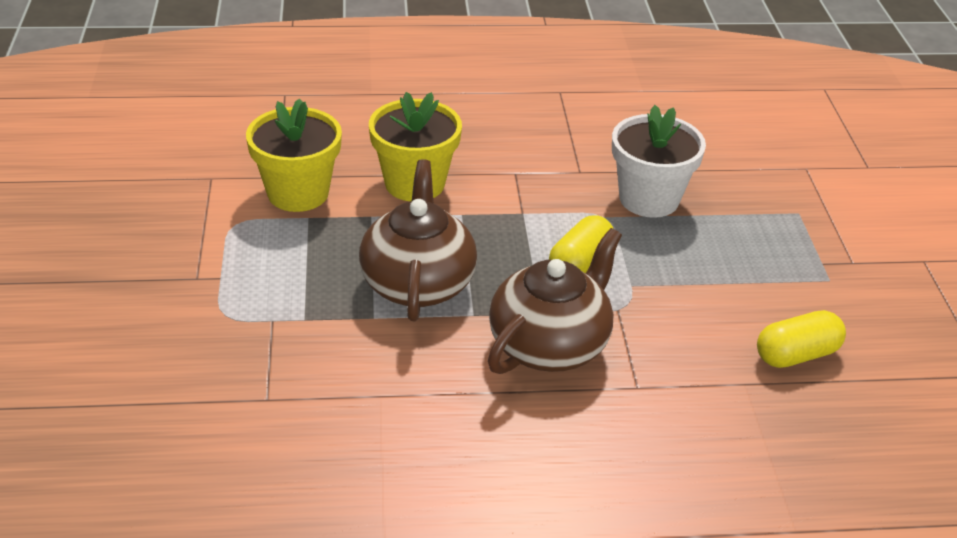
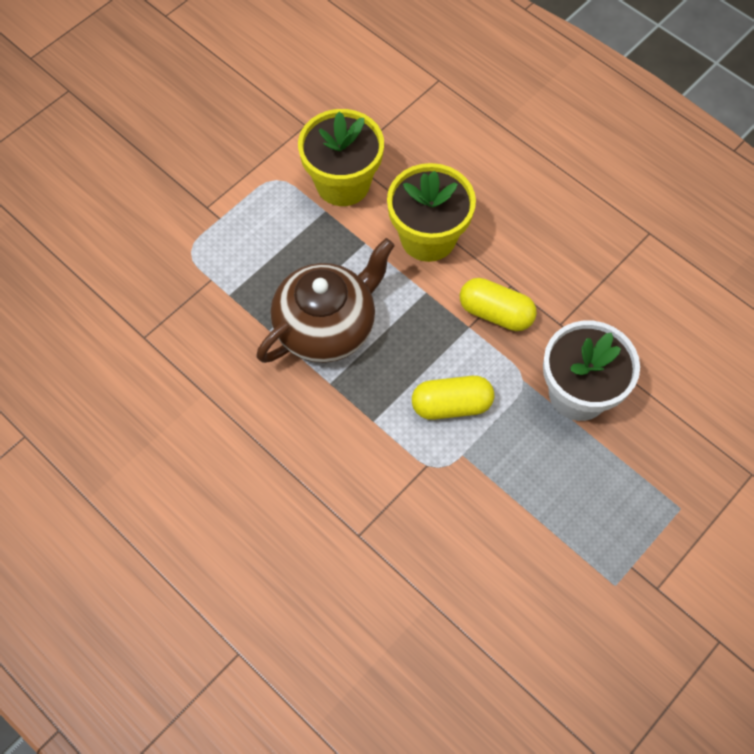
camera: 50 degrees right, 25 degrees up
brown teapot [488,228,622,374] -> none
yellow capsule [757,310,846,368] -> yellow capsule moved to [460,278,537,331]

